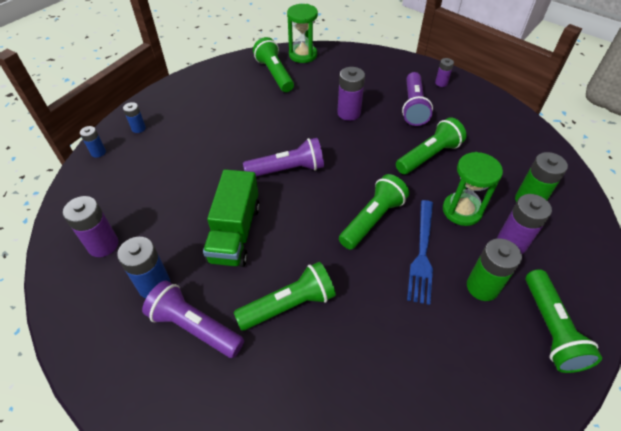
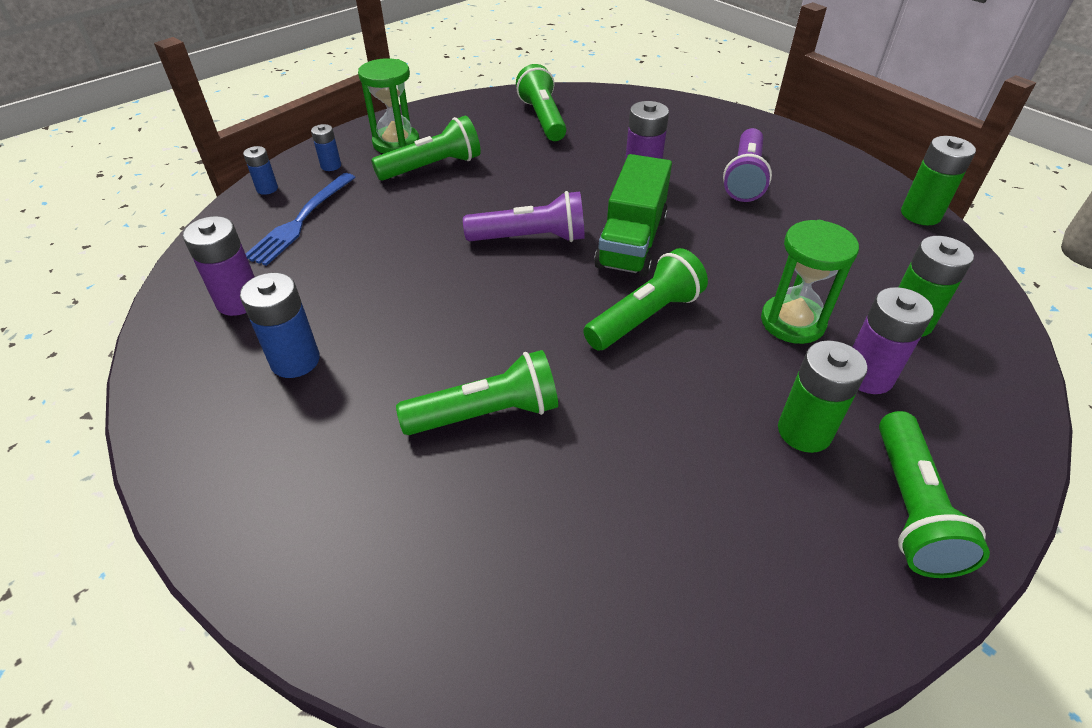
camera: 10 degrees right, 5 degrees down
purple flashlight [142,280,244,358] -> none
green truck [203,169,260,267] -> green truck moved to [594,154,672,277]
green hourglass [287,4,318,63] -> green hourglass moved to [358,58,420,153]
green flashlight [396,117,466,174] -> green flashlight moved to [371,116,481,181]
blue fork [407,200,433,305] -> blue fork moved to [246,173,355,266]
purple battery [435,58,454,87] -> none
none -> green battery [901,136,976,225]

